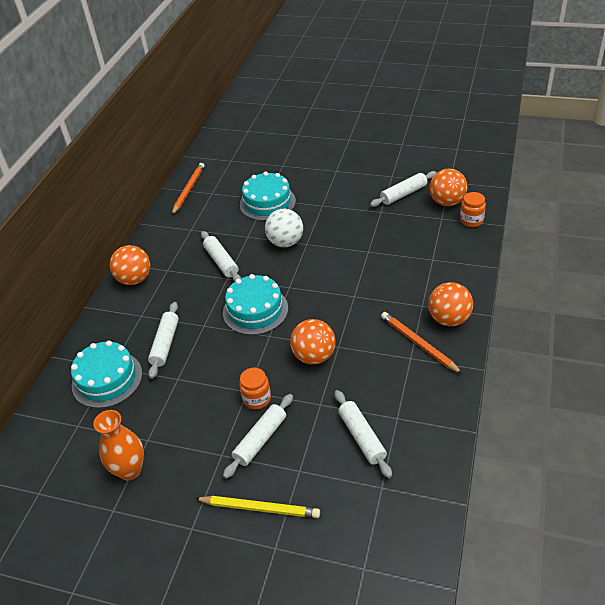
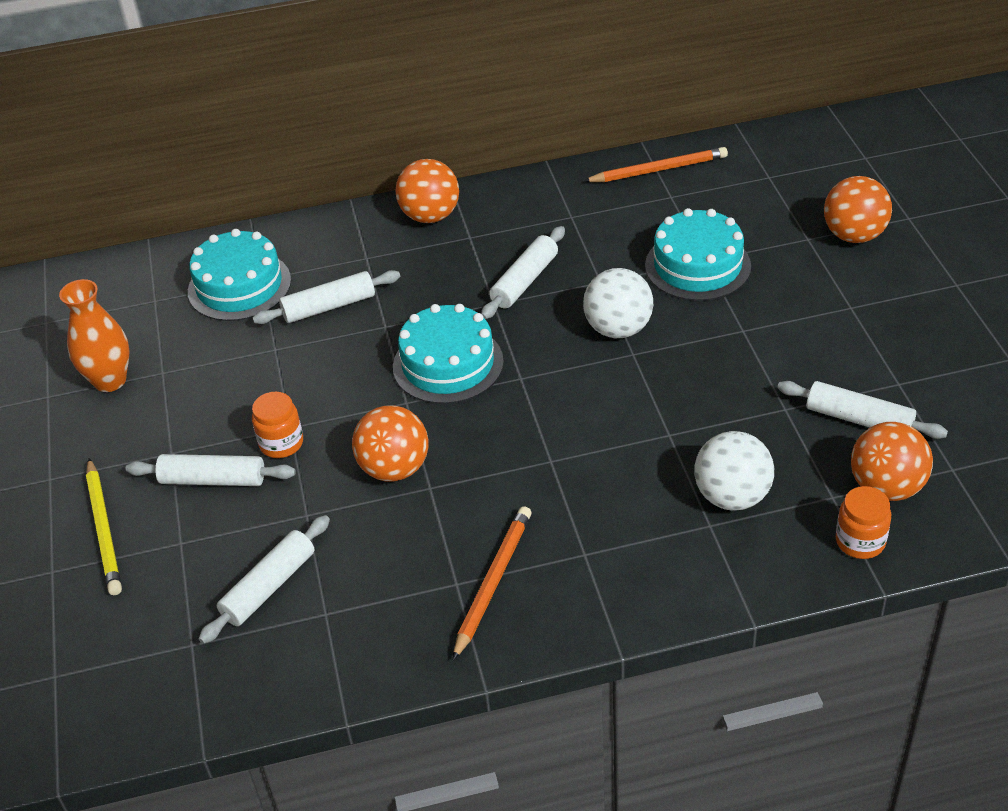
camera: 60 degrees right, 0 degrees up
orange ball [428,282,473,326] -> orange ball moved to [824,176,892,243]
none -> white ball [695,431,774,511]

